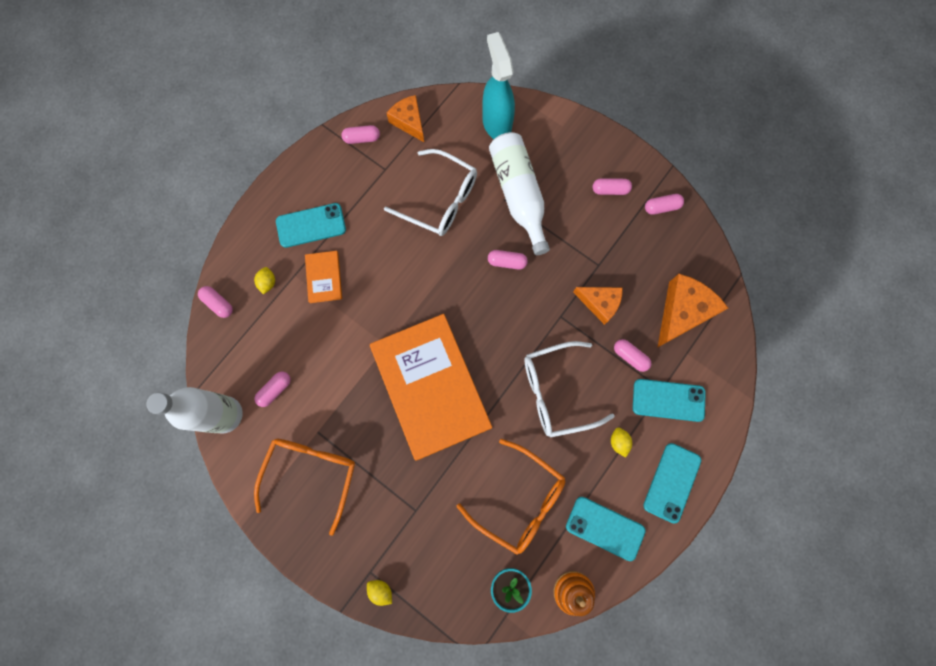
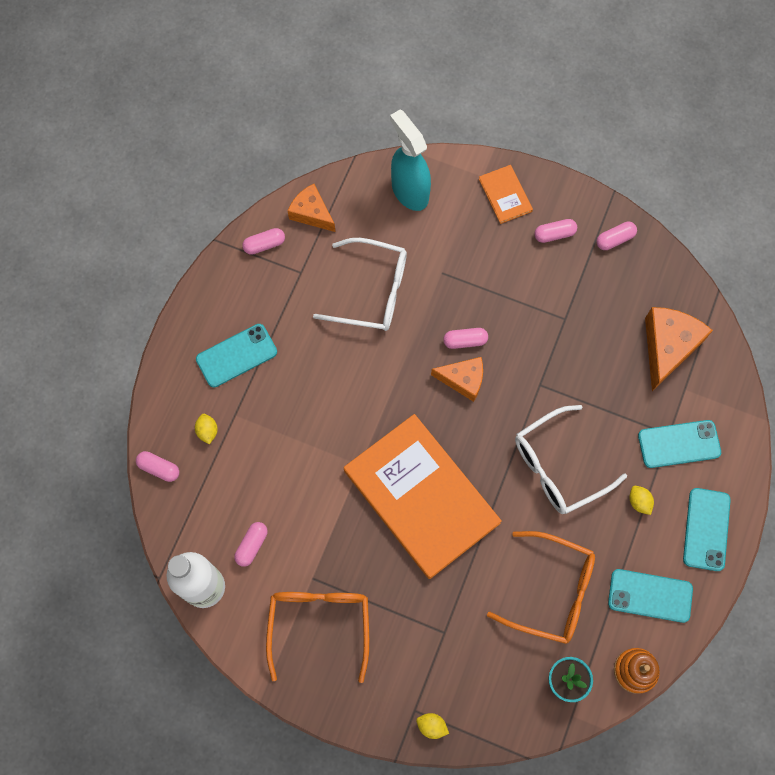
camera: 15 degrees left, 5 degrees down
orange book [305,251,342,303] -> orange book moved to [479,165,533,224]
white bottle [489,132,550,255] -> none
orange cheese [573,287,623,325] -> orange cheese moved to [431,357,483,402]
pink capsule [614,339,651,372] -> none

